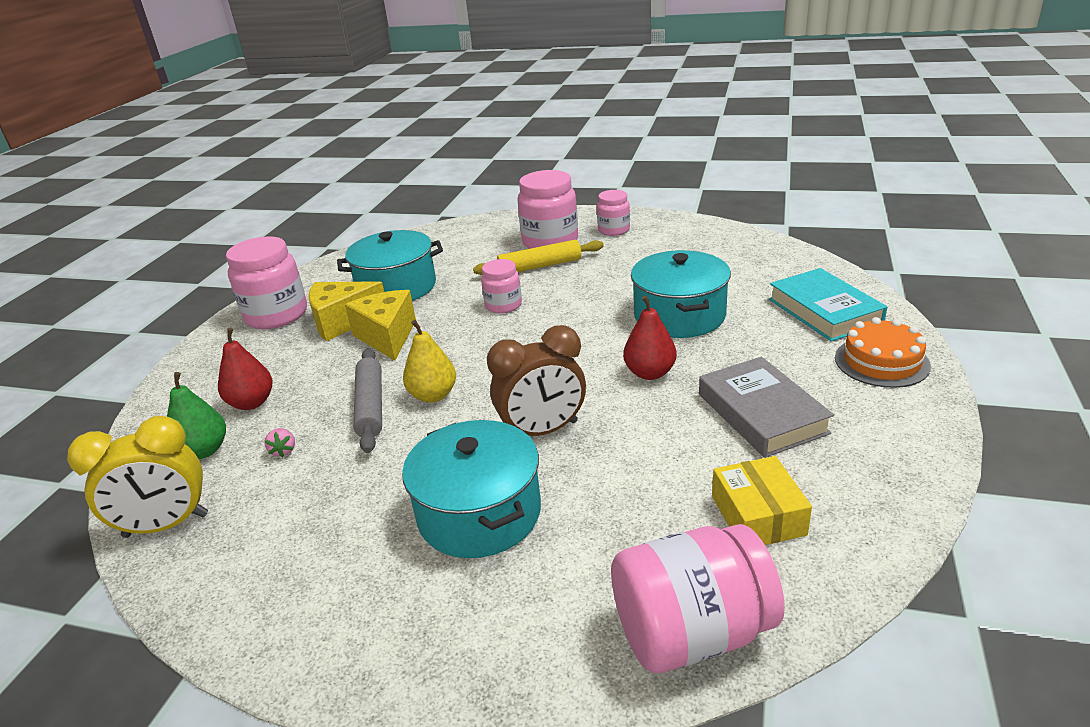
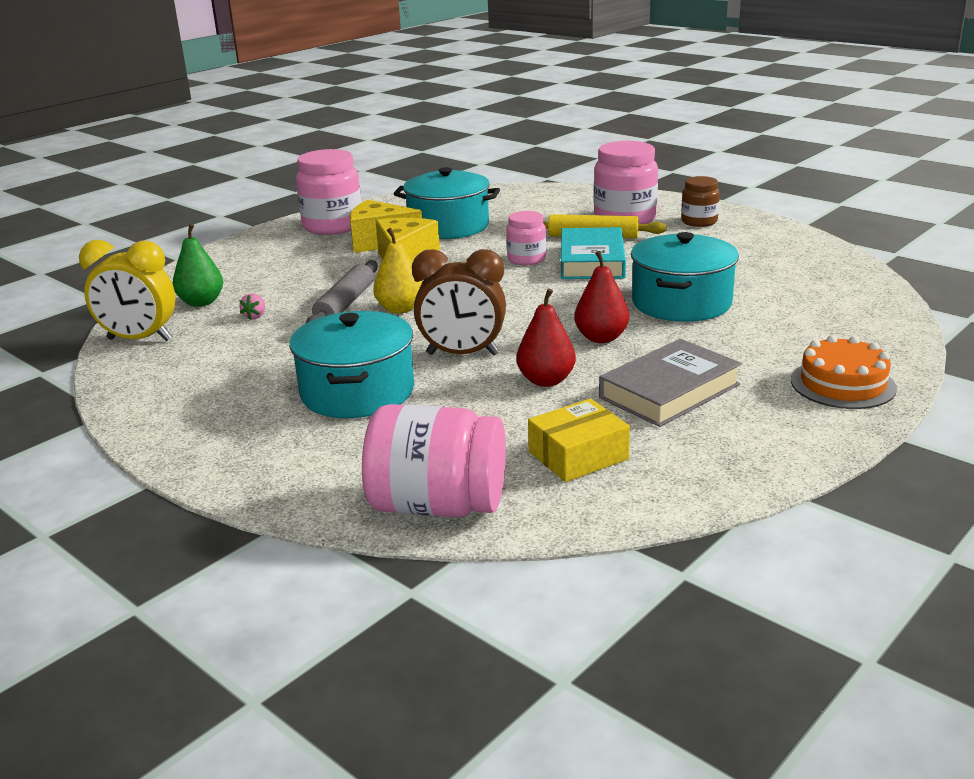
camera: 25 degrees right, 5 degrees down
red pear [218,328,272,410] -> red pear moved to [517,288,576,387]
pink jar [597,190,630,236] -> brown jar [681,176,720,227]
grey book [699,357,834,458] -> grey book turned 45 degrees clockwise [599,339,742,427]
yellow box [712,456,812,545] -> yellow box turned 45 degrees clockwise [528,399,630,482]
turquoise book [769,268,887,342] -> turquoise book moved to [561,227,626,279]

